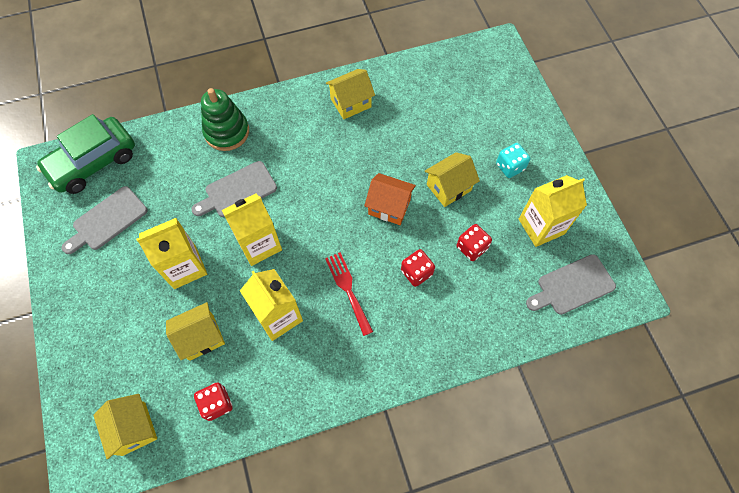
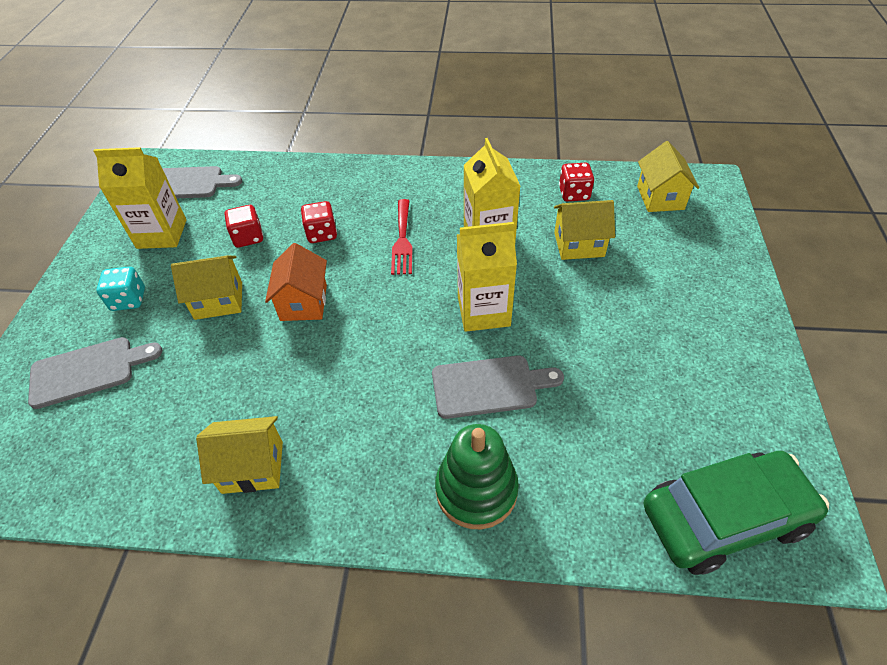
camera: 155 degrees left, 15 degrees down
grey cutting board [62,186,147,254] -> grey cutting board moved to [28,337,162,409]
yellow carton [136,218,207,289] -> none
orange house [364,173,416,225] -> orange house turned 45 degrees clockwise [265,243,327,321]

